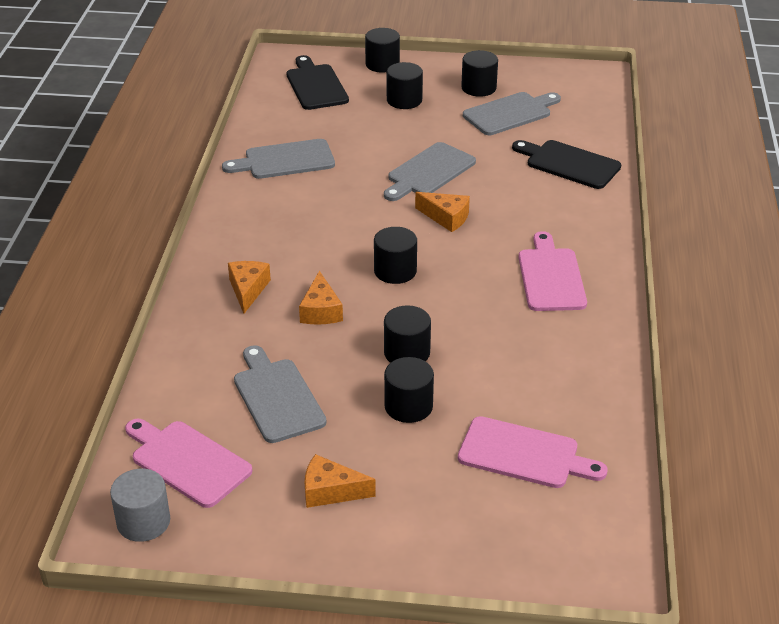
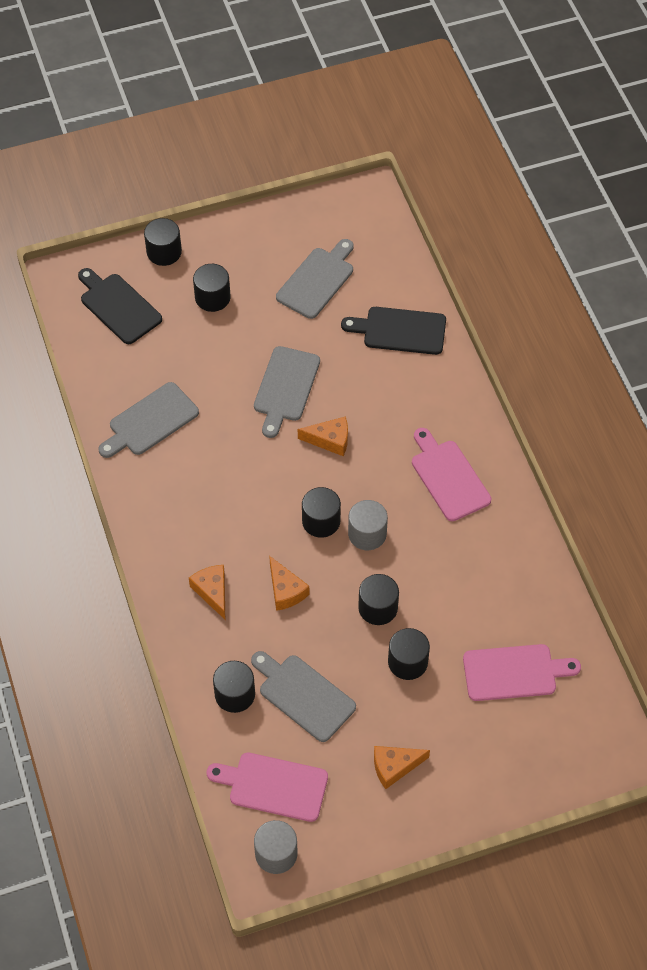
camera: 25 degrees left, 20 degrees up
black cylinder [461,50,498,97] -> black cylinder moved to [213,661,255,713]
none -> grey cylinder [348,500,388,550]

